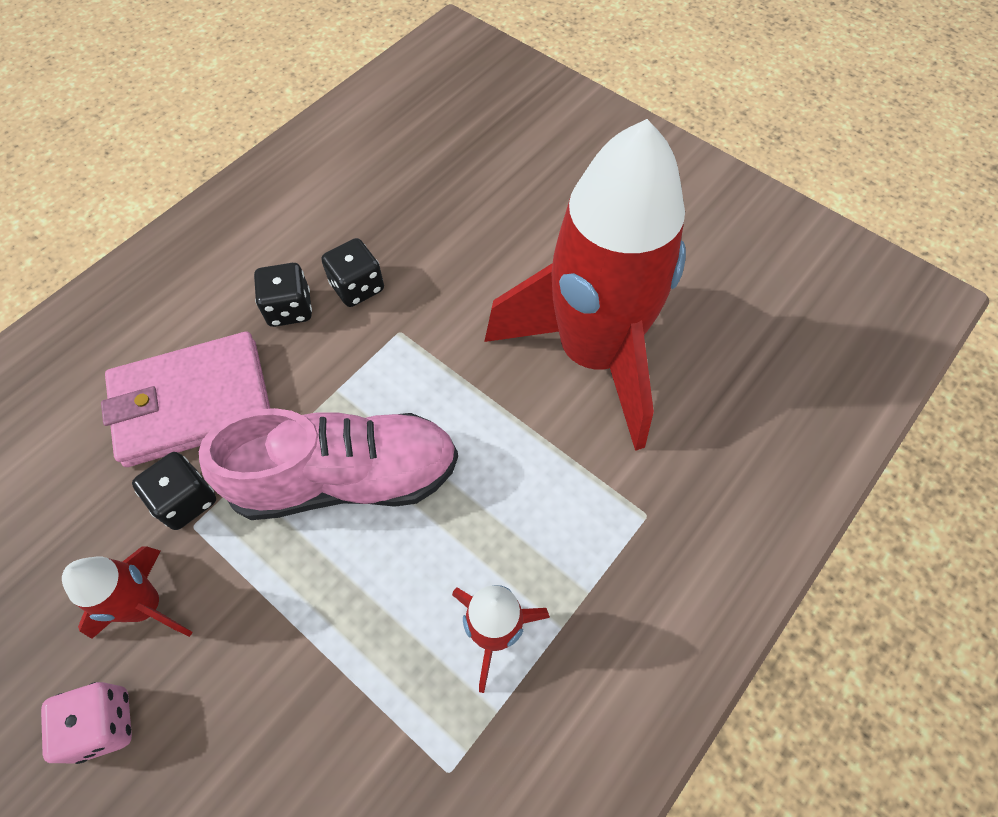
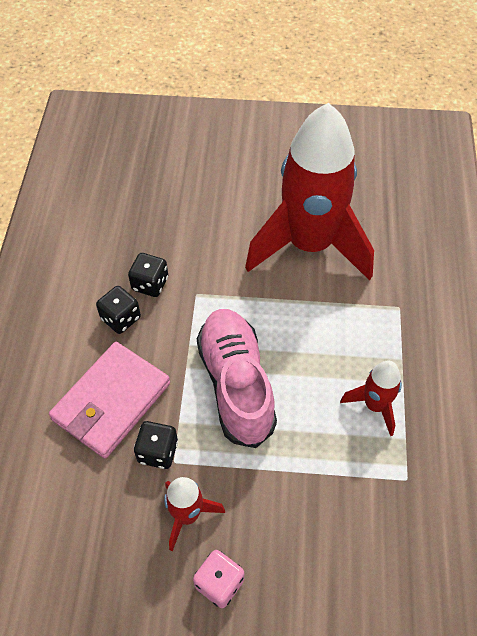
camera: 35 degrees left, 5 degrees down
pink shoe [199,408,458,520] -> pink shoe turned 60 degrees counterclockwise [197,309,277,448]

